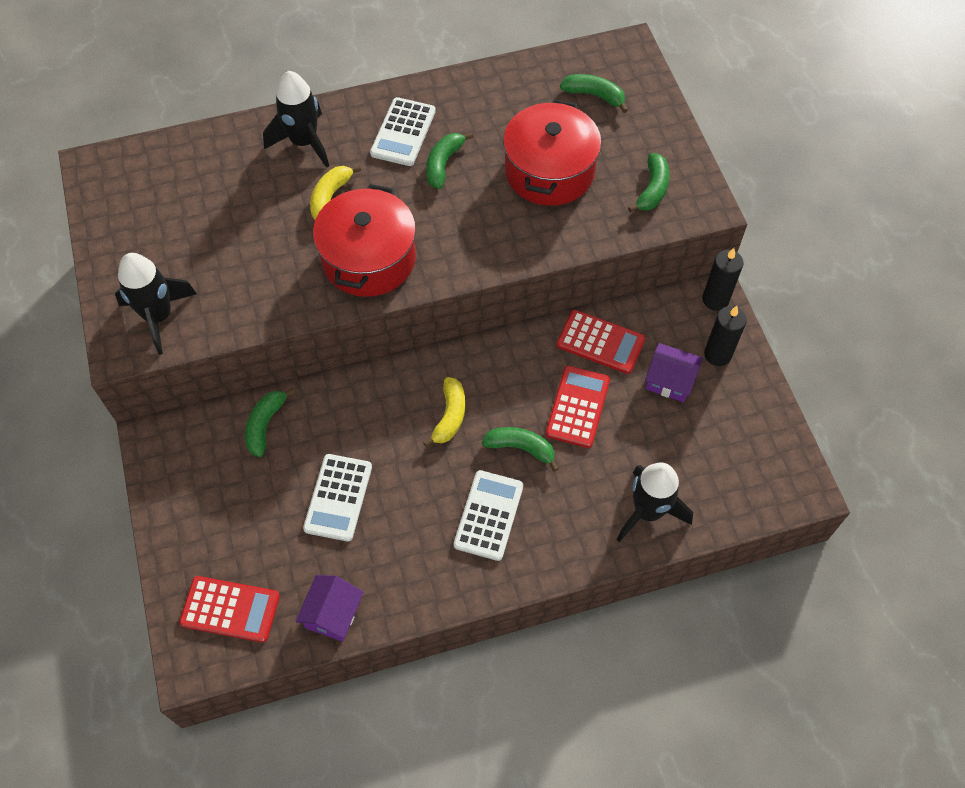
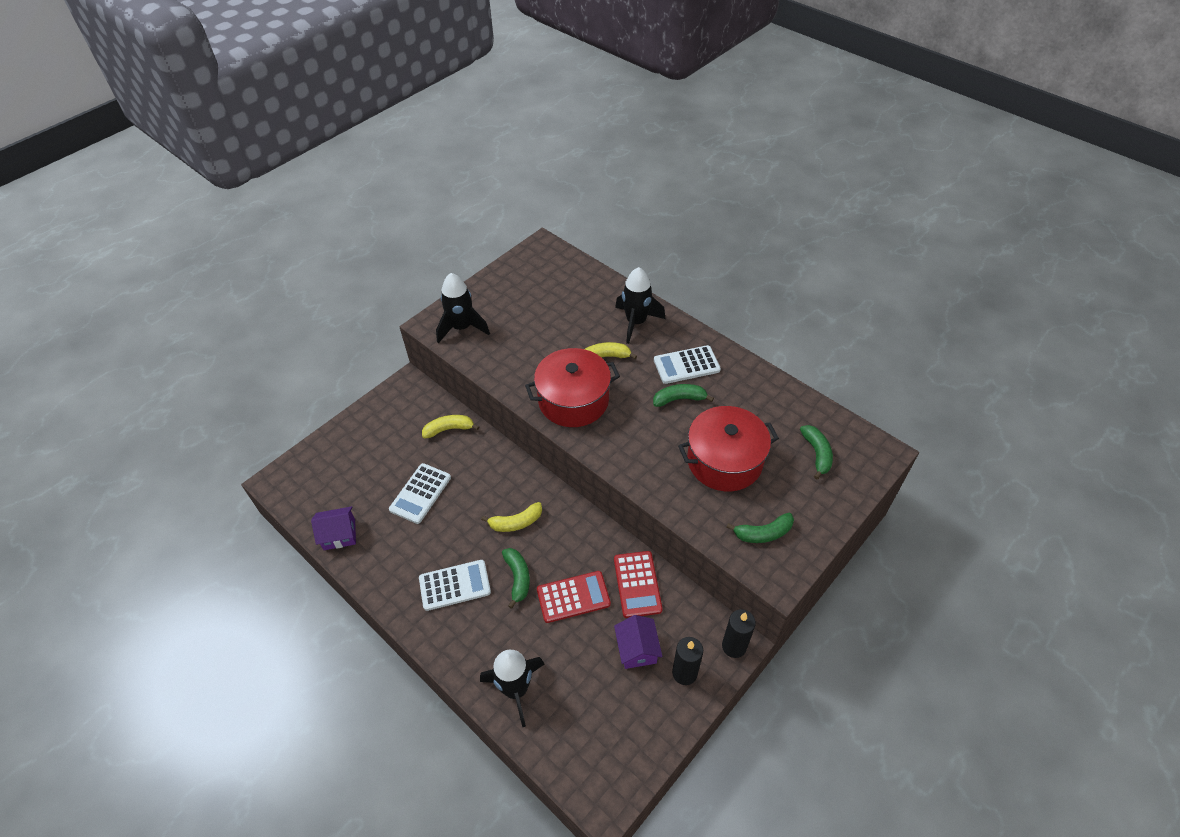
camera: 60 degrees right, 10 degrees down
red calculator [179,576,280,643] -> none
green banana [245,388,295,457] -> yellow banana [422,415,479,438]
white calculator [303,454,372,542] -> white calculator turned 45 degrees counterclockwise [389,463,451,524]

